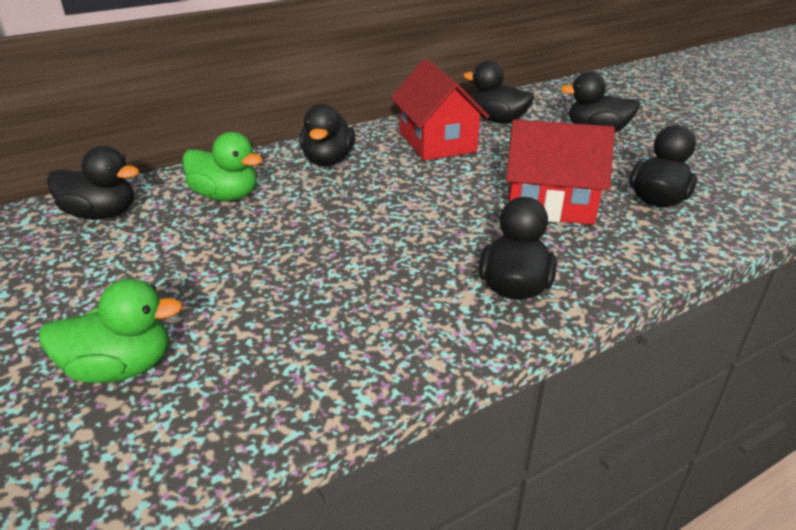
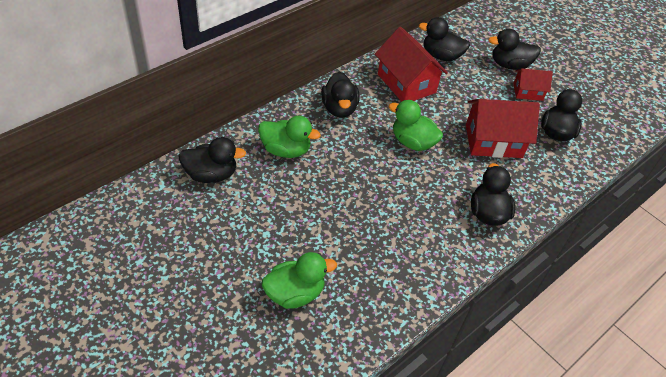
camera: 15 degrees left, 15 degrees up
none -> green duck [388,100,443,151]
none -> red house [513,69,553,101]

